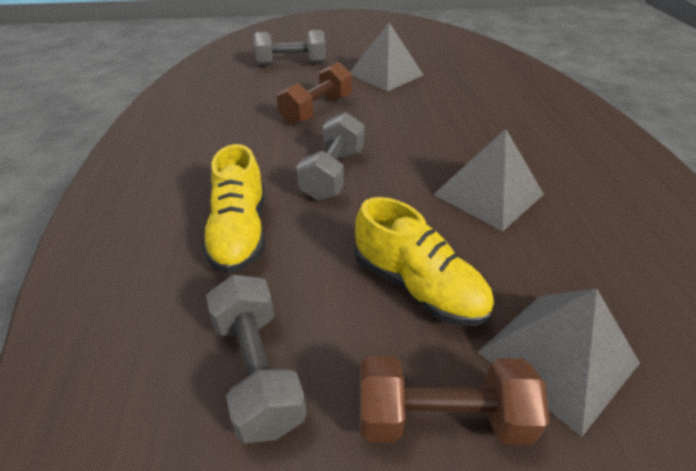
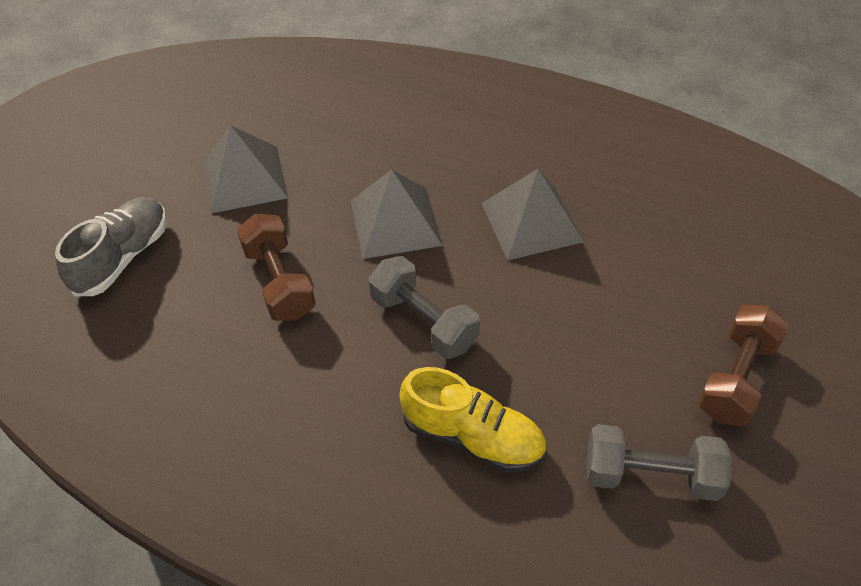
camera: 60 degrees left, 10 degrees up
grey dumbbell [253,30,326,65] -> grey shoe [55,197,167,296]
yellow shoe [354,197,494,326] -> none
grey pyramid [477,288,640,437] -> grey pyramid moved to [351,170,443,259]

